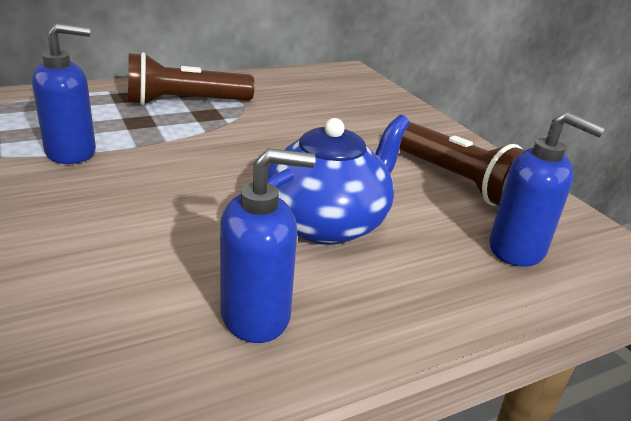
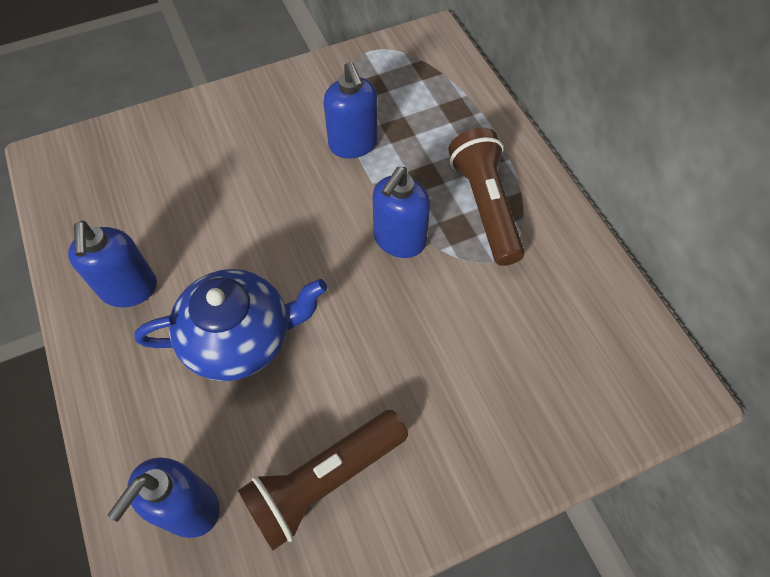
camera: 95 degrees right, 30 degrees up
blue teapot [268,115,410,245] -> blue teapot turned 60 degrees counterclockwise [134,269,327,381]
none -> blue soap dispenser [372,167,431,258]

